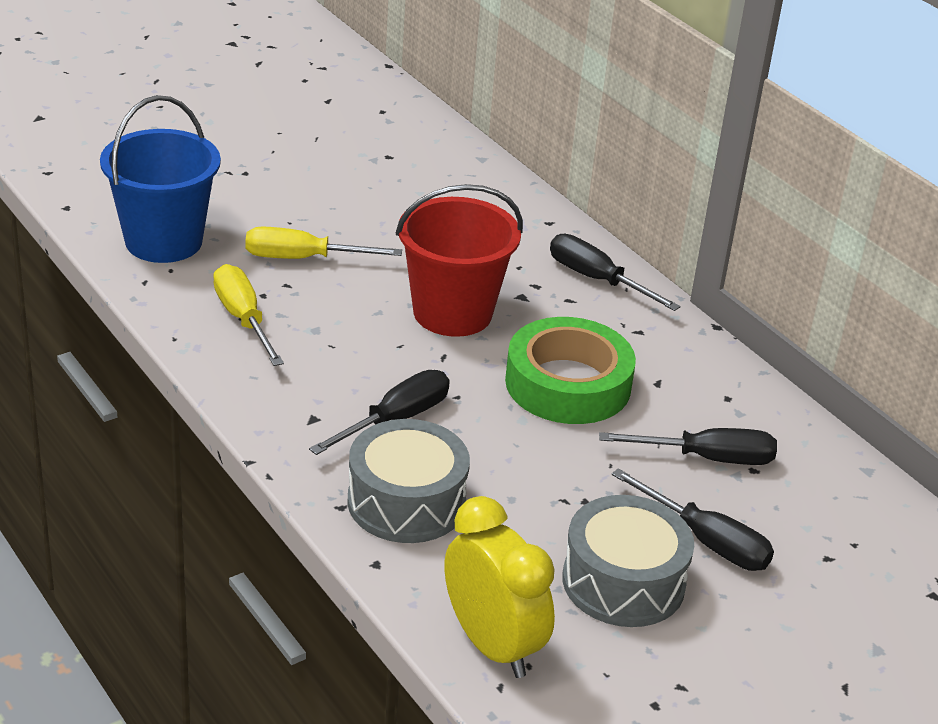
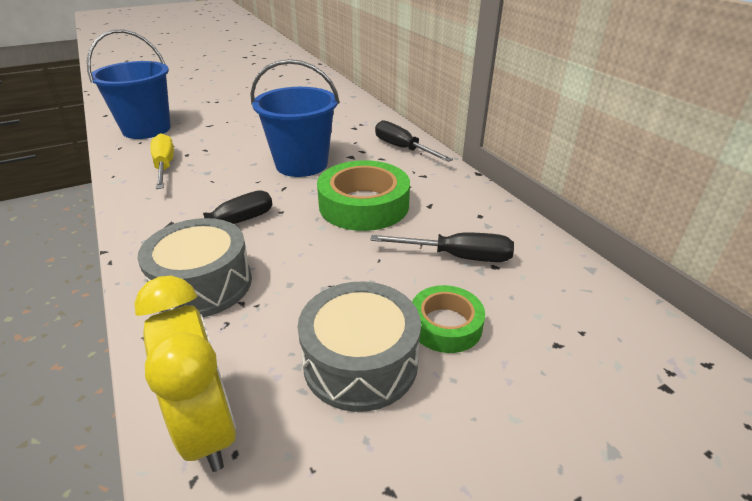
camera: 10 degrees right, 0 degrees up
yellow screwdriver [245,227,402,259] -> none
red bucket [396,184,523,337] -> blue bucket [250,59,340,177]
black screwdriver [611,468,774,571] -> green tape [412,285,485,353]

